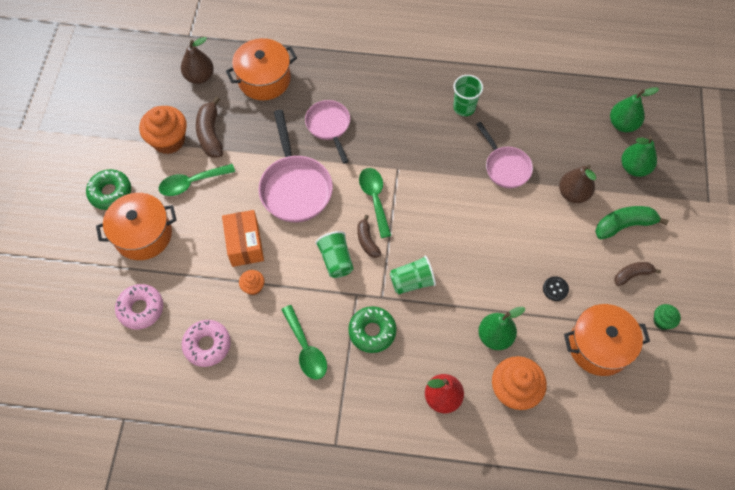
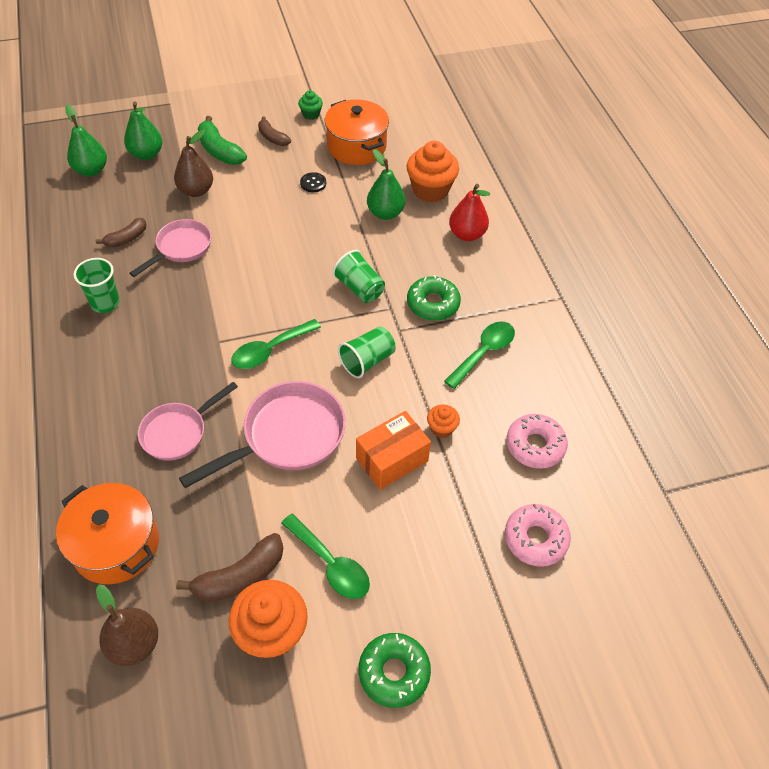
camera: 115 degrees left, 10 degrees down
orange pot [96,193,176,260] -> none
brown banana [357,215,381,258] -> brown banana moved to [96,218,146,248]

